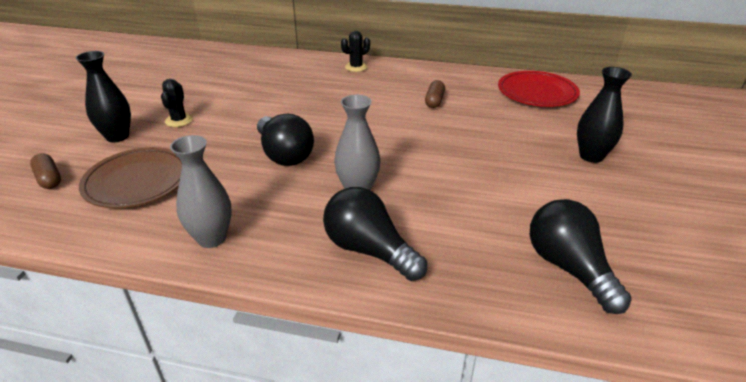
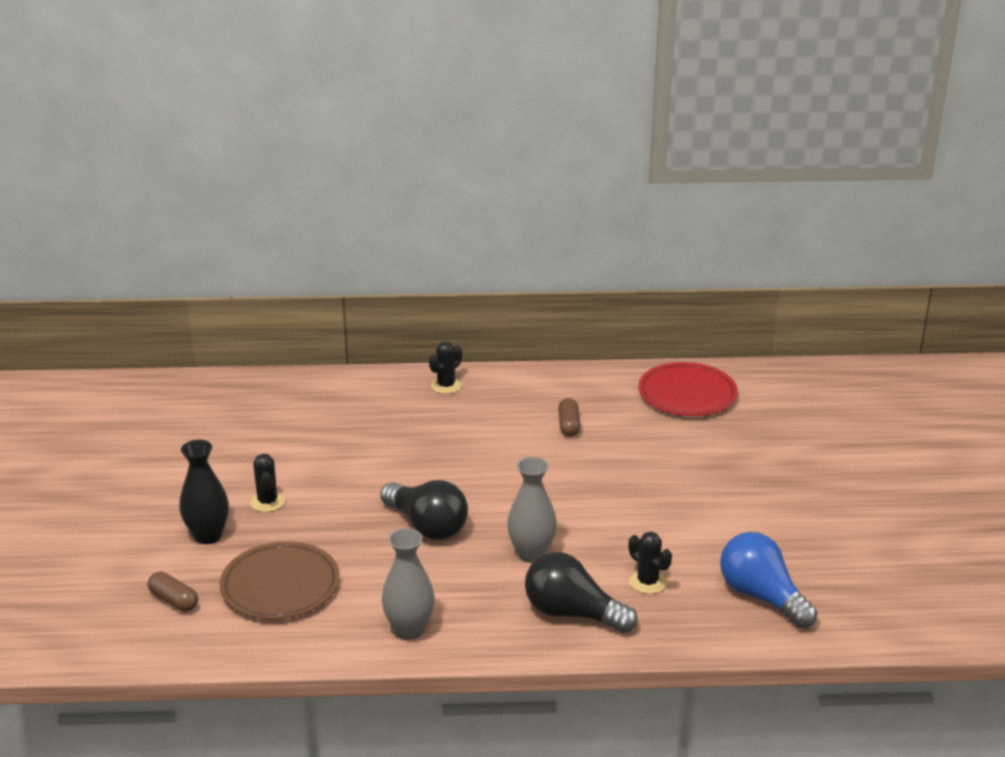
camera: 15 degrees left, 5 degrees down
black light bulb [530,199,632,314] -> blue light bulb [720,532,817,628]
black vase [577,67,632,163] -> none
none -> black cactus [628,532,672,594]

